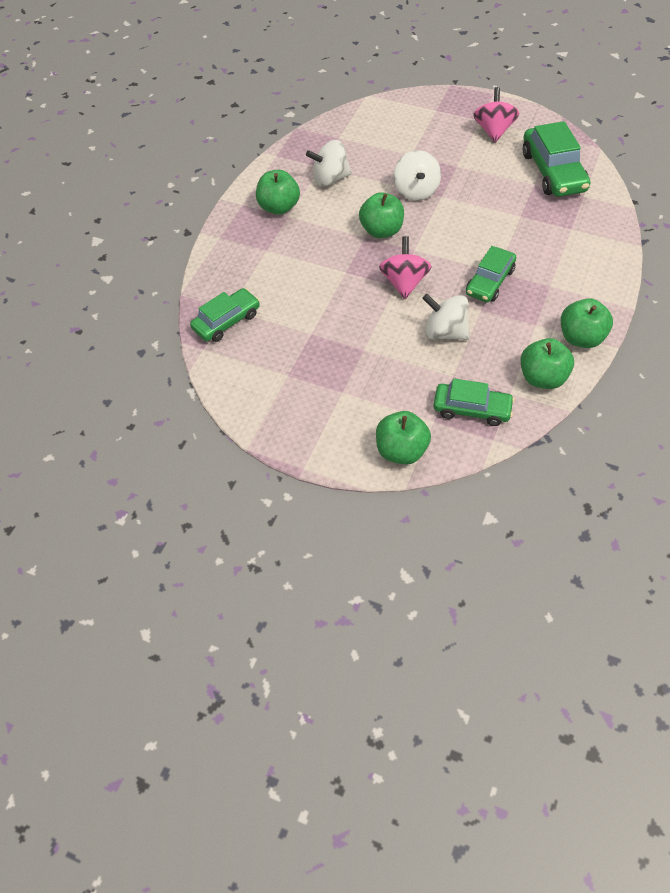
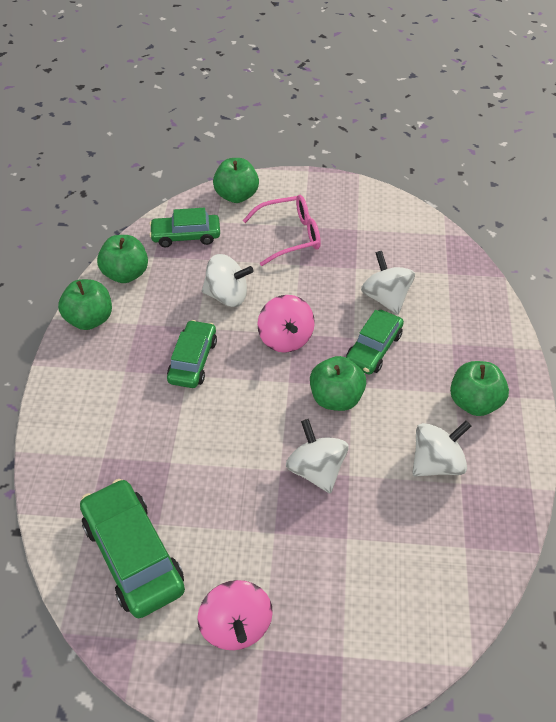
camera: 160 degrees right, 5 degrees down
green car [190,288,260,342] -> green car moved to [346,310,404,375]
none -> pink glasses [243,195,321,266]
none -> white spinning top [361,251,415,315]

